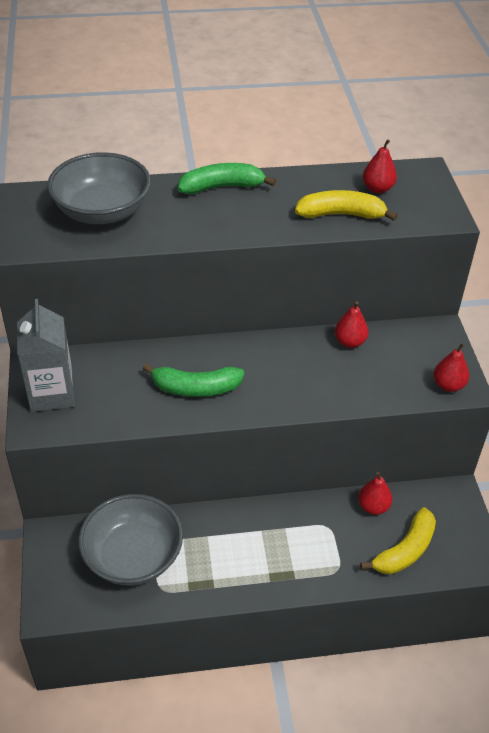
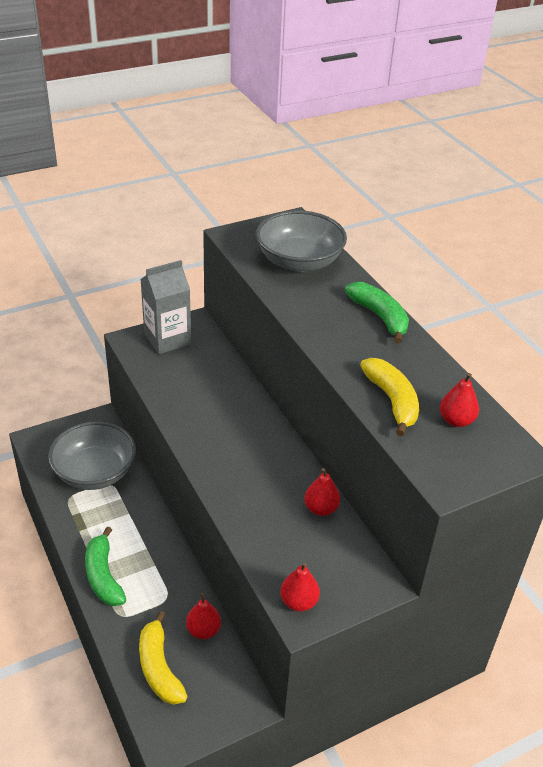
camera: 70 degrees right, 5 degrees down
green banana [143,364,245,397] -> green banana moved to [85,527,126,606]
yellow banana [360,507,436,574] -> yellow banana turned 45 degrees clockwise [139,611,188,705]

